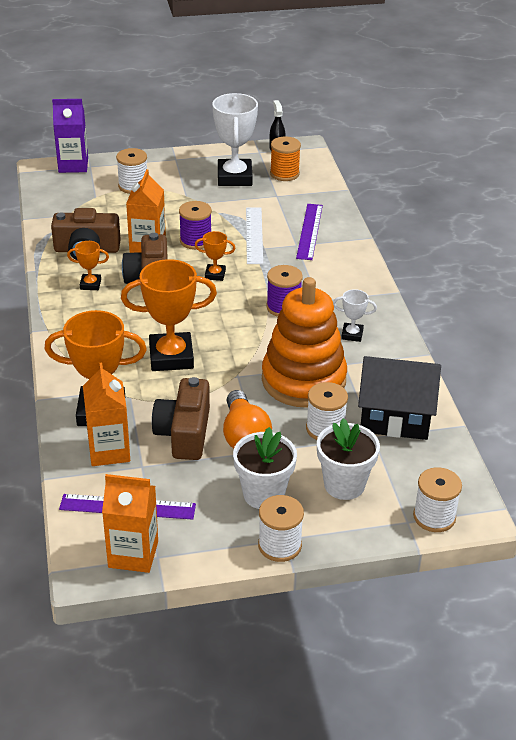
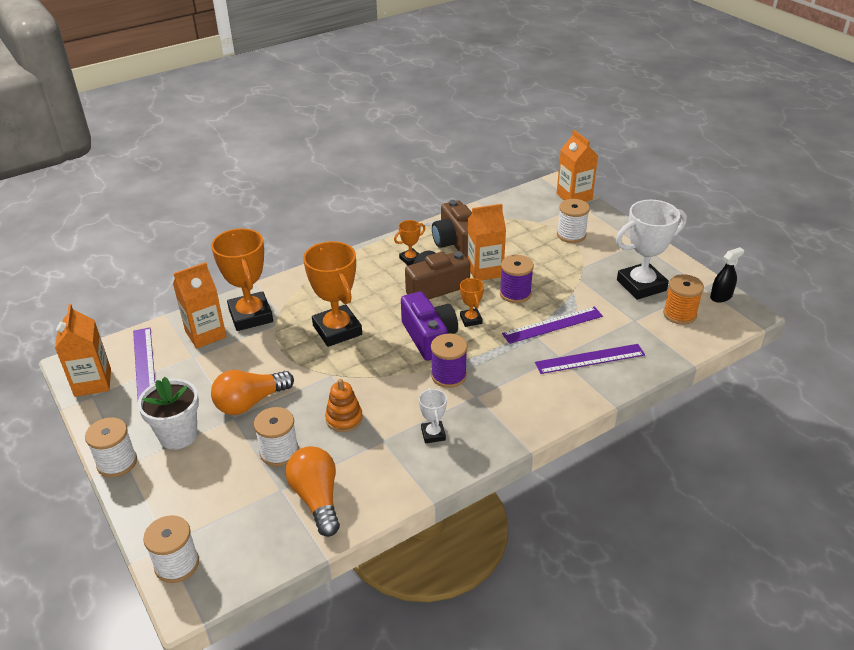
camera: 70 degrees right, 0 degrees up
purple carton [52,99,88,173] -> orange carton [557,130,598,202]
orange trophy [67,241,109,290] -> orange trophy turned 75 degrees clockwise [394,220,426,266]
brown camera [152,377,210,460] -> none
white ruler [246,208,263,264] -> purple ruler [502,307,603,344]
orange stacking toy [262,277,347,408] -> orange stacking toy [325,379,363,432], size x0.44
white flower pot [317,418,380,500] -> none
black house [358,356,441,440] -> orange light bulb [285,446,340,537]
none -> purple camera [401,291,458,361]

